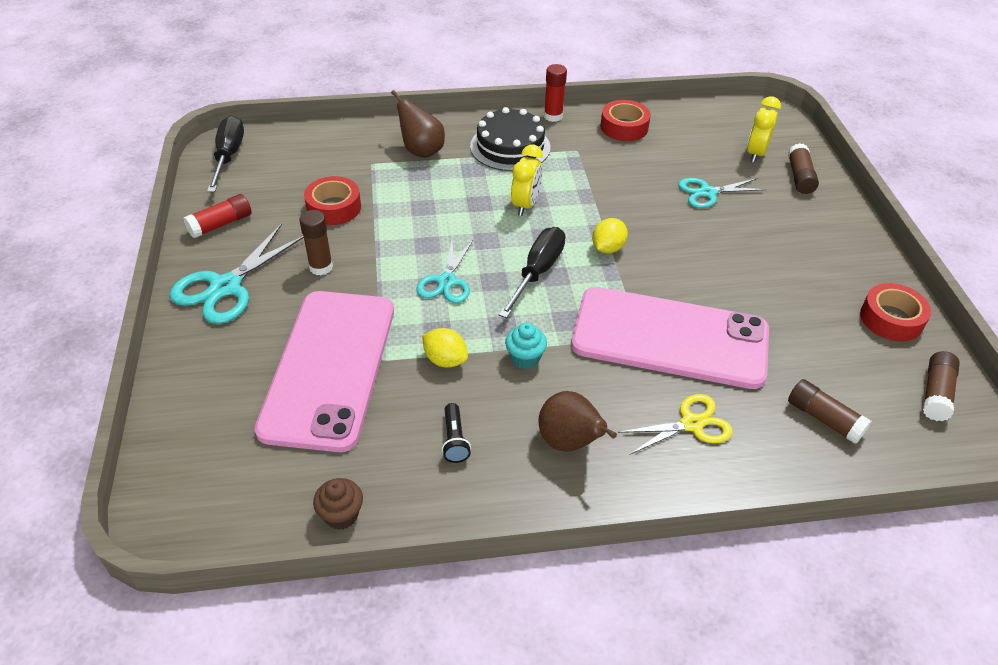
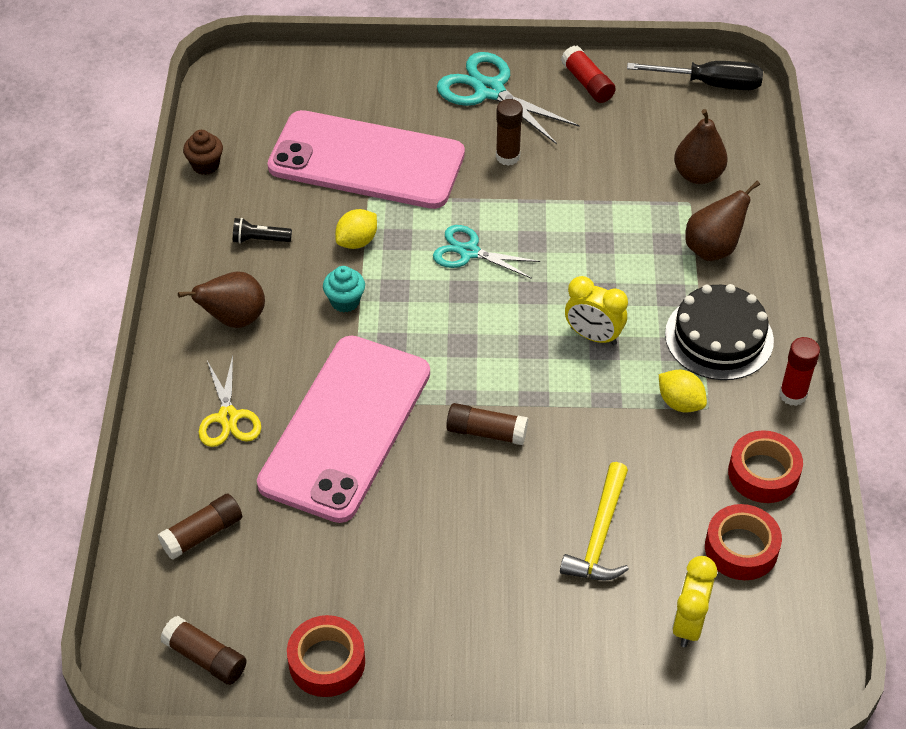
camera: 100 degrees right, 5 degrees up
red tape [304,176,361,225] -> red tape moved to [705,504,782,580]
black screwdriver [499,227,565,318] -> none
yellow lemon [592,218,628,254] -> yellow lemon moved to [659,370,707,413]
turquoise scissors [678,178,767,208] -> yellow hammer [560,462,629,581]
yellow clock [747,96,781,163] -> yellow clock turned 105 degrees counterclockwise [672,556,717,647]
brown glue stick [788,143,819,194] -> brown glue stick moved to [446,403,528,445]
none -> brown pear [674,109,728,184]

